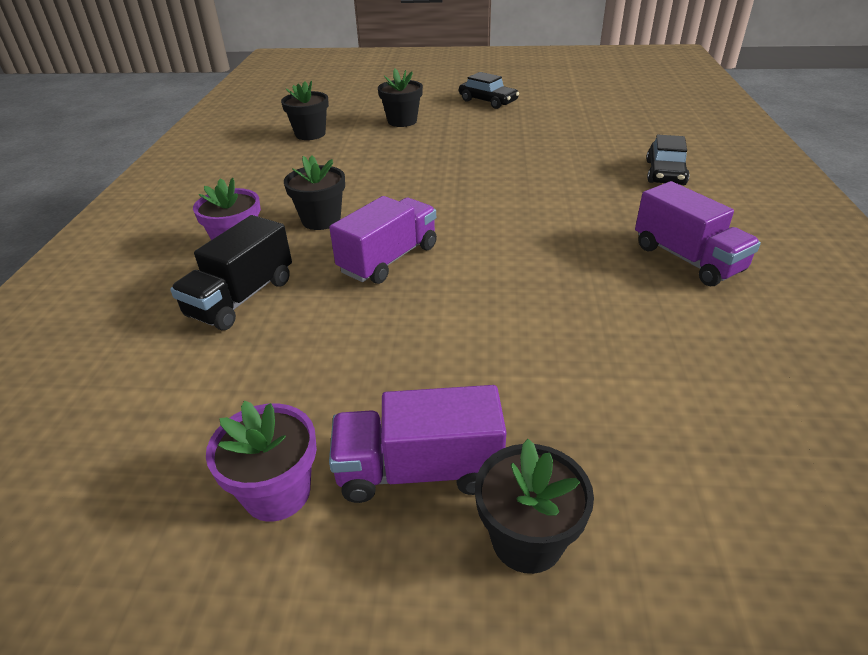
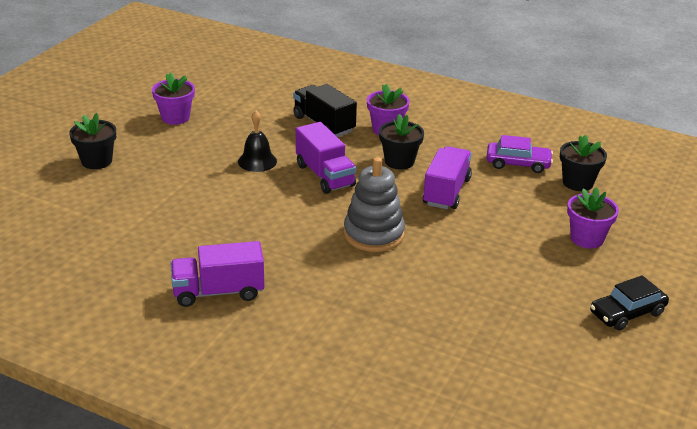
camera: 110 degrees right, 5 degrees down
purple truck [329,385,507,503] -> purple truck moved to [423,146,472,209]
black flower pot [378,68,423,127] -> purple flower pot [567,187,619,248]
black car [646,135,690,185] -> none
none -> black bell [238,111,277,172]
none -> grey stacking toy [344,157,405,252]
none -> purple car [486,135,553,173]

